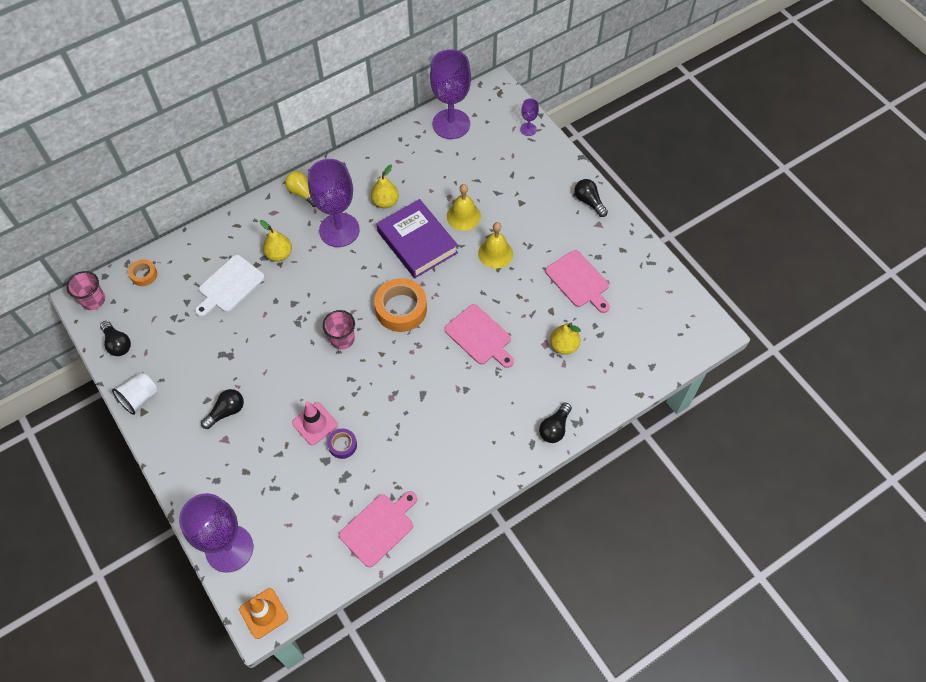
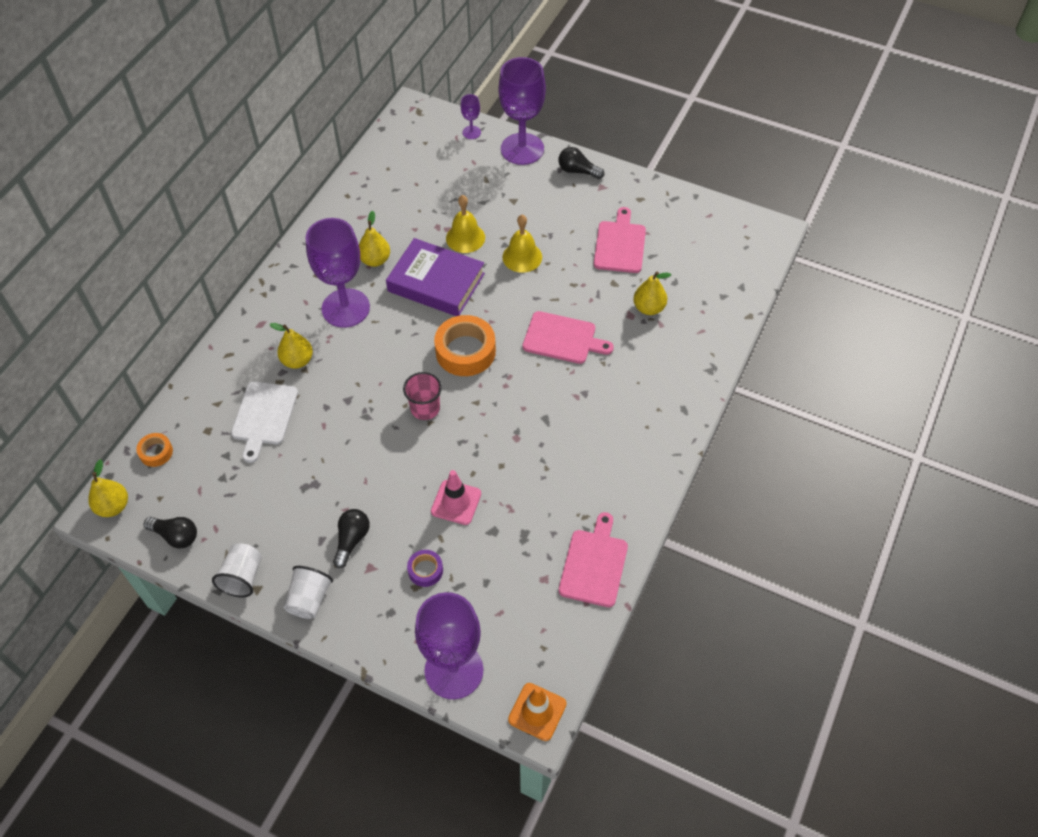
camera: 30 degrees left, 5 degrees down
pink cup [67,271,105,310] -> yellow pear [88,459,128,517]
yellow light bulb [285,171,316,207] -> none
purple tape [327,429,357,459] -> purple tape moved to [407,550,443,587]
purple goblet [430,49,471,139] -> purple goblet moved to [499,57,546,165]
black light bulb [539,403,572,443] -> none
pink cutting board [545,250,610,313] -> pink cutting board turned 105 degrees counterclockwise [594,207,646,273]
none -> white cup [284,566,333,619]

